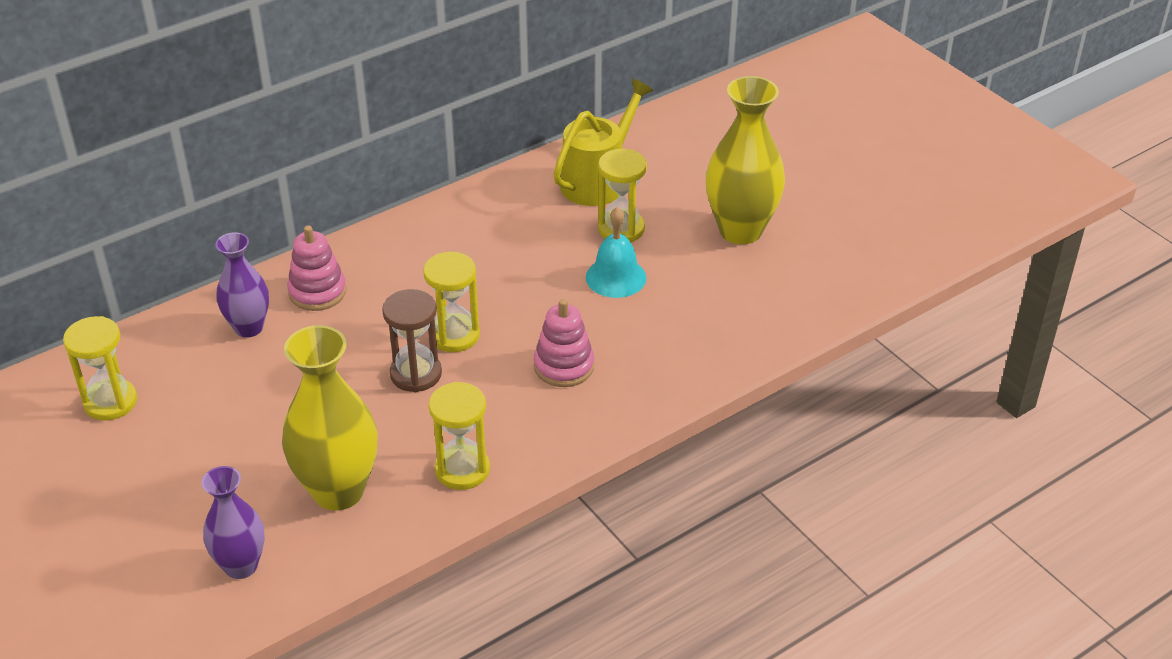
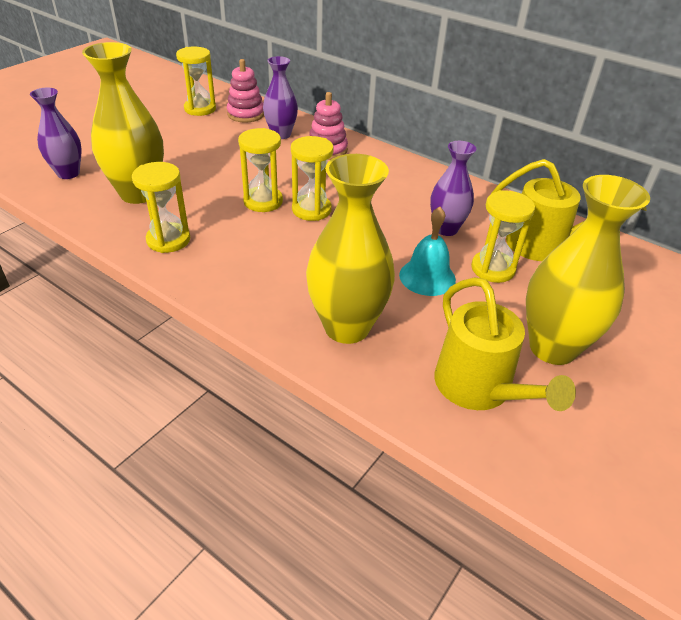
camera: 70 degrees right, 0 degrees up
brown hourglass [382,289,442,392] -> yellow hourglass [238,128,283,212]
pink stacking toy [534,299,594,387] -> pink stacking toy moved to [227,59,264,123]
none -> yellow vase [306,154,395,344]
none -> purple vase [430,141,476,236]
none -> yellow watering can [434,277,576,411]

